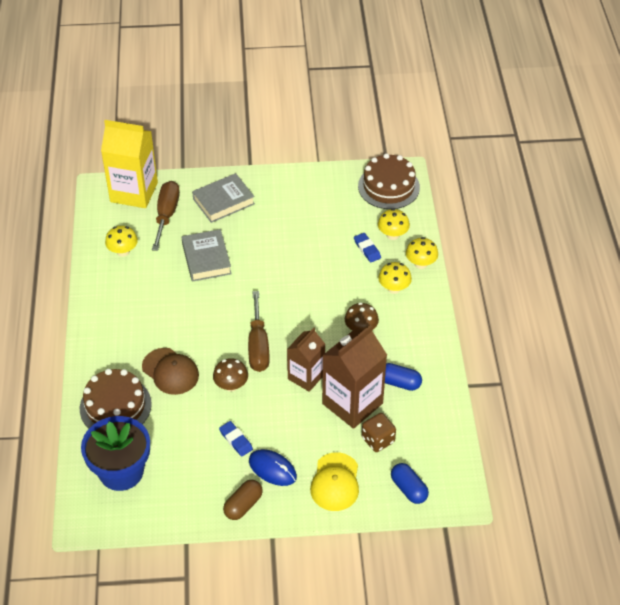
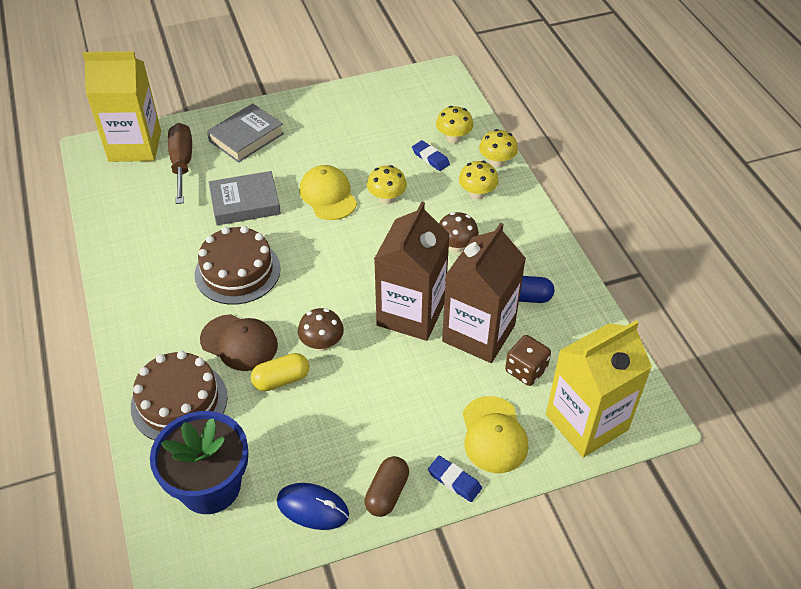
camera: 15 degrees left, 0 degrees up
yellow mushroom [105,226,138,257] -> yellow mushroom moved to [367,165,407,204]
grey book [182,229,232,282] -> grey book turned 75 degrees counterclockwise [209,171,281,225]
blue eraser [219,421,253,457] -> blue eraser moved to [428,456,482,502]
brown screwdriver [248,291,270,372] -> none
blue mouse [249,449,297,486] -> blue mouse moved to [277,483,349,530]
brown carton [287,328,326,392] -> brown carton [374,202,450,341], size x1.60
brown cake [358,153,420,209] -> brown cake moved to [195,226,281,305]
blue capsule [391,463,429,504] -> yellow carton [546,320,652,457]
none -> yellow capsule [251,353,310,391]
none -> yellow cap [300,165,357,220]

